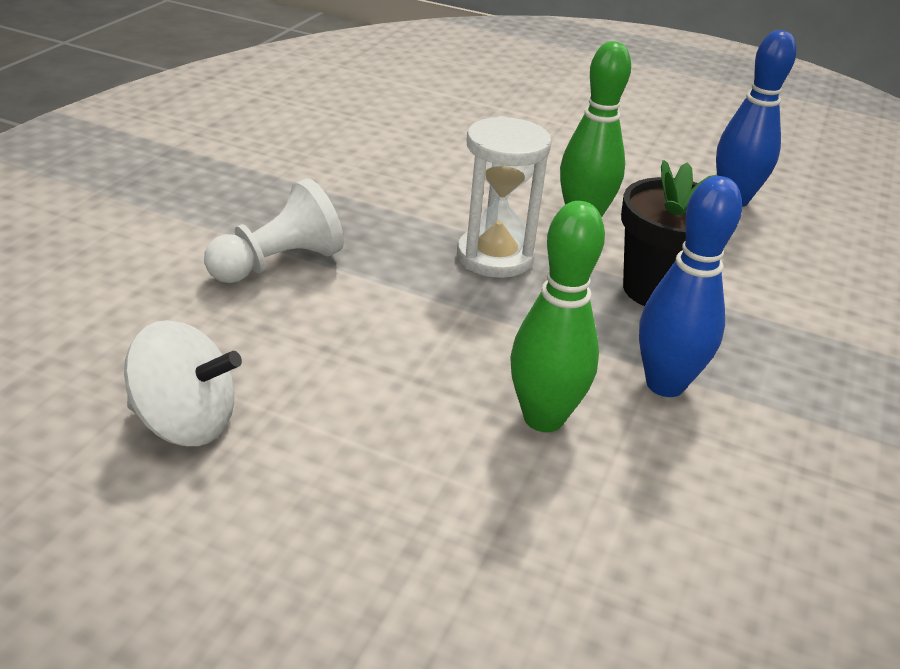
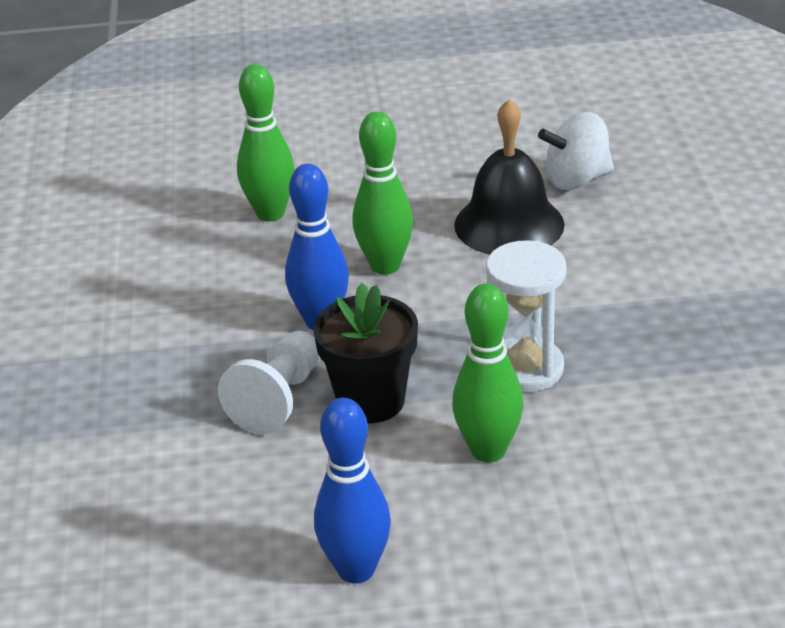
camera: 155 degrees right, 0 degrees up
white pawn [204,178,344,283] -> white pawn moved to [218,331,320,434]
none -> green bowling pin [237,64,295,222]
none -> black bell [454,99,565,254]

